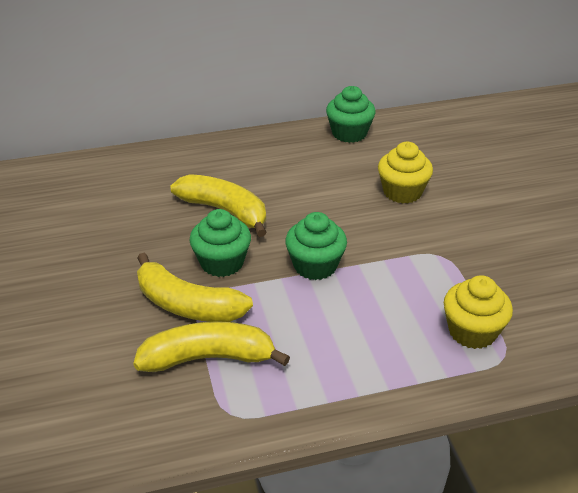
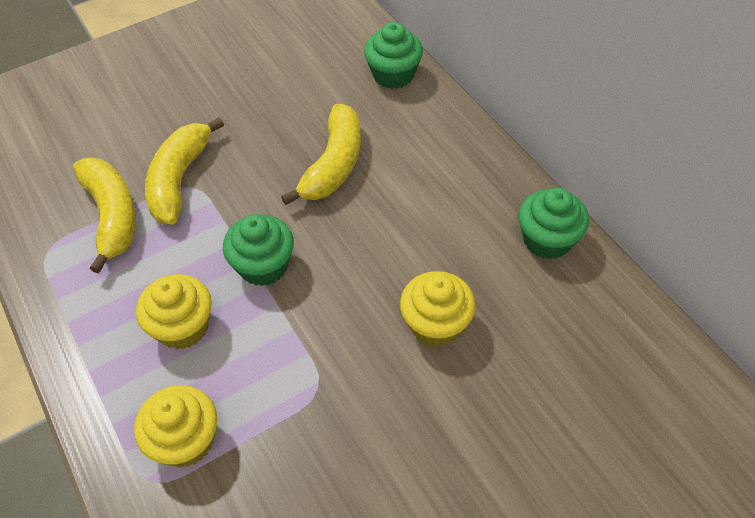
camera: 75 degrees right, 15 degrees up
green cupcake [189,209,251,277] -> green cupcake moved to [364,22,423,89]
none -> yellow cupcake [136,274,212,349]

